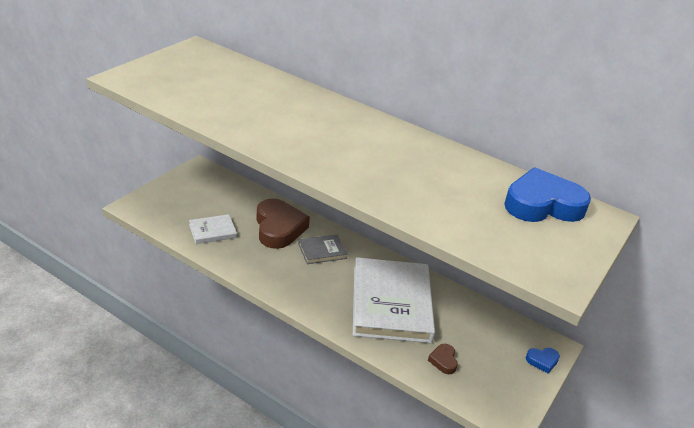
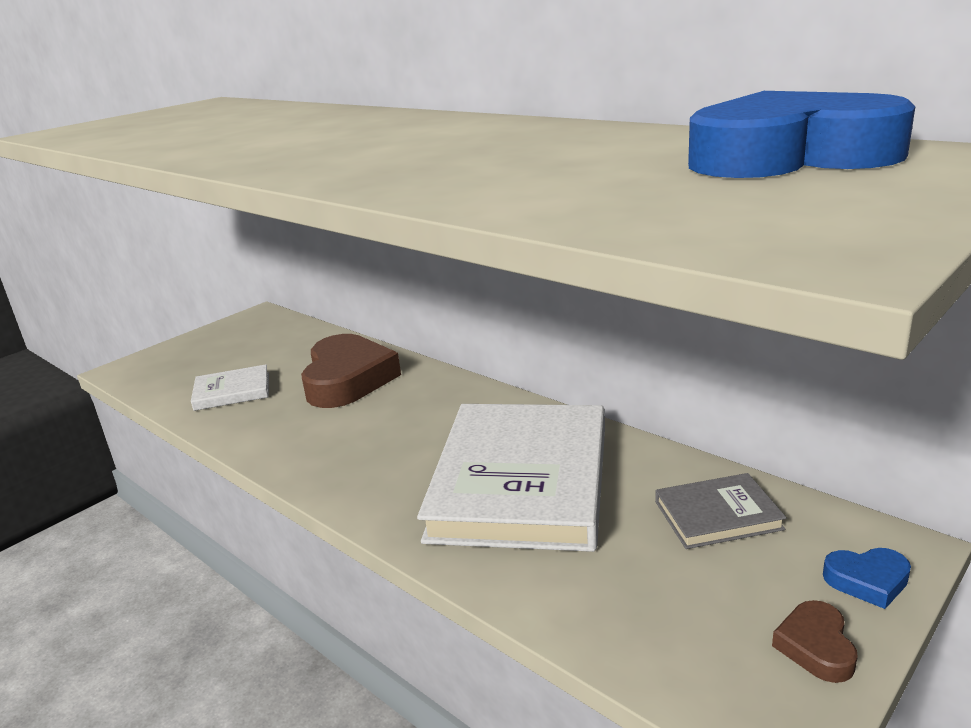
camera: 15 degrees right, 10 degrees down
grey book [298,234,347,264] -> grey book moved to [655,473,787,549]
brown heart [428,344,458,374] -> brown heart moved to [772,600,858,683]

